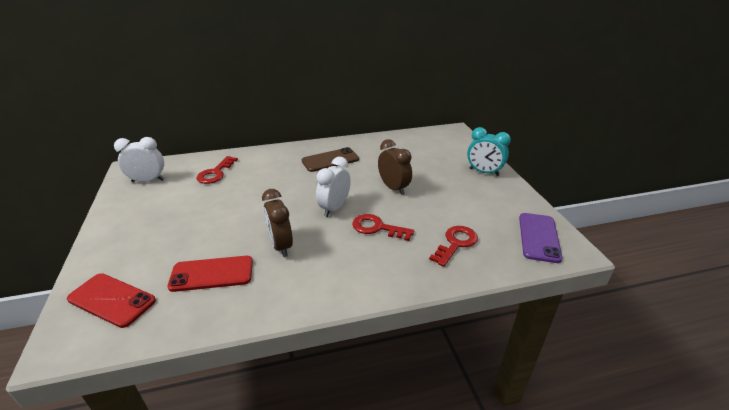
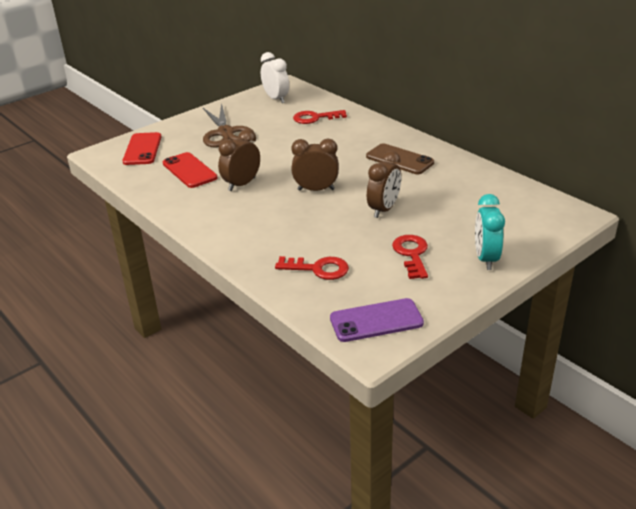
camera: 65 degrees right, 0 degrees up
white clock [316,157,351,217] -> brown clock [291,139,339,191]
red key [352,214,414,241] -> red key moved to [392,235,428,279]
none -> brown scissors [203,103,254,147]

